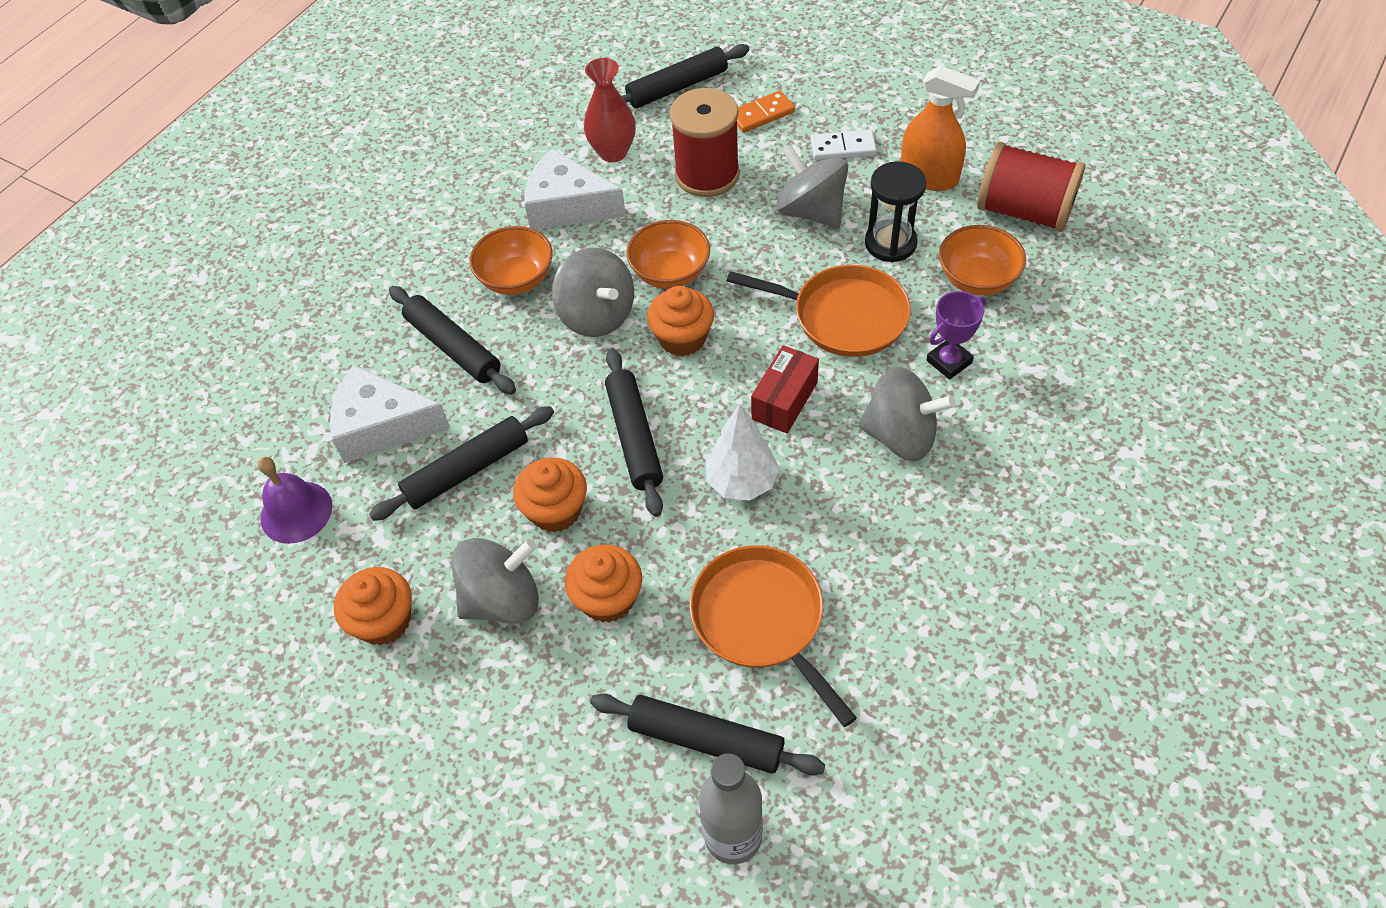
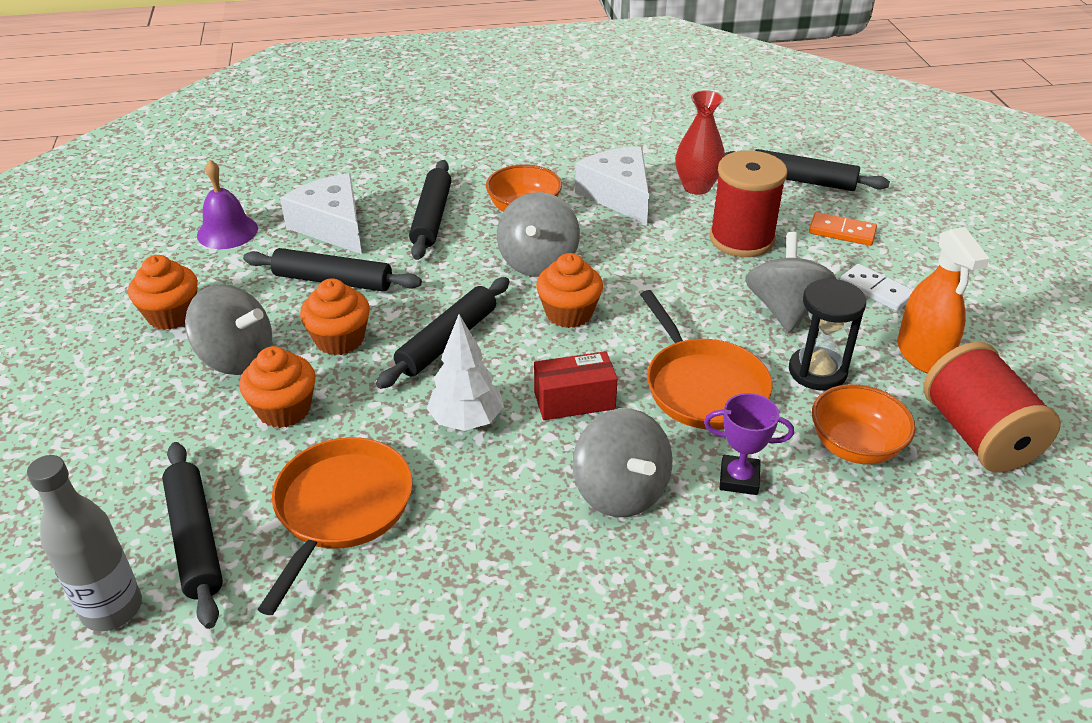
camera: 45 degrees right, 15 degrees down
orange bowl [626,220,710,289] -> none

